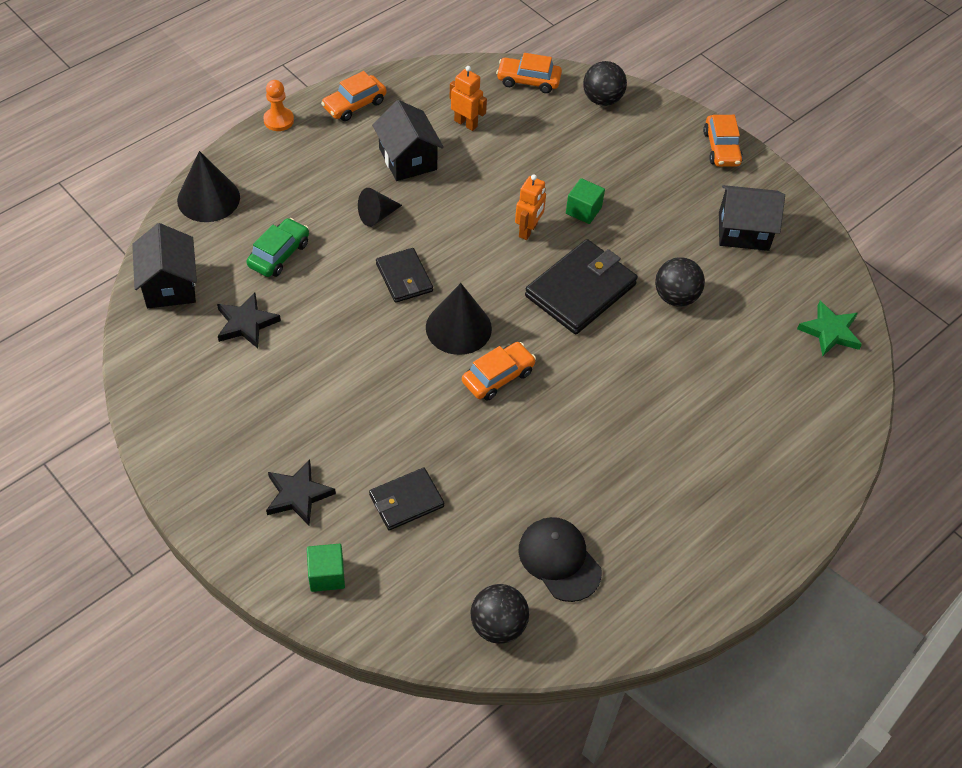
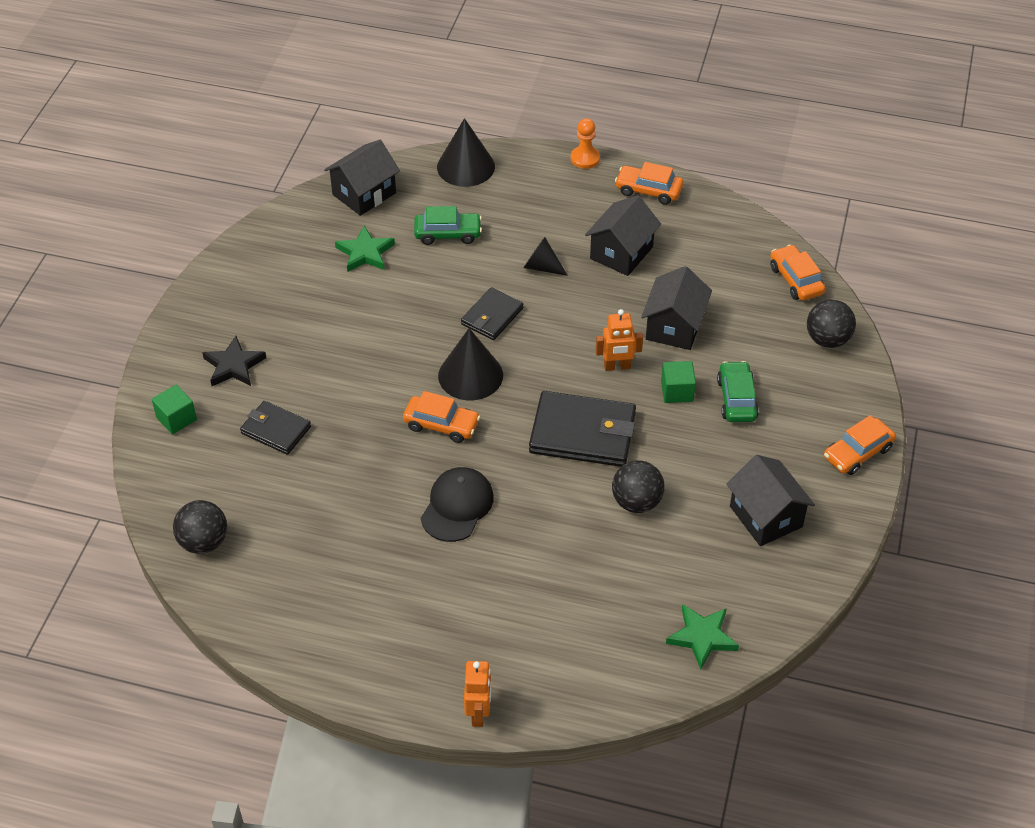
camera: 60 degrees right, 5 degrees down
black star [217,292,281,348] -> green star [335,226,395,272]
orange robot [449,66,487,131] -> orange robot moved to [464,661,492,727]
black cap [518,517,602,602] -> black cap moved to [421,467,494,542]
none -> black house [641,266,712,350]
none -> green car [717,361,759,422]

